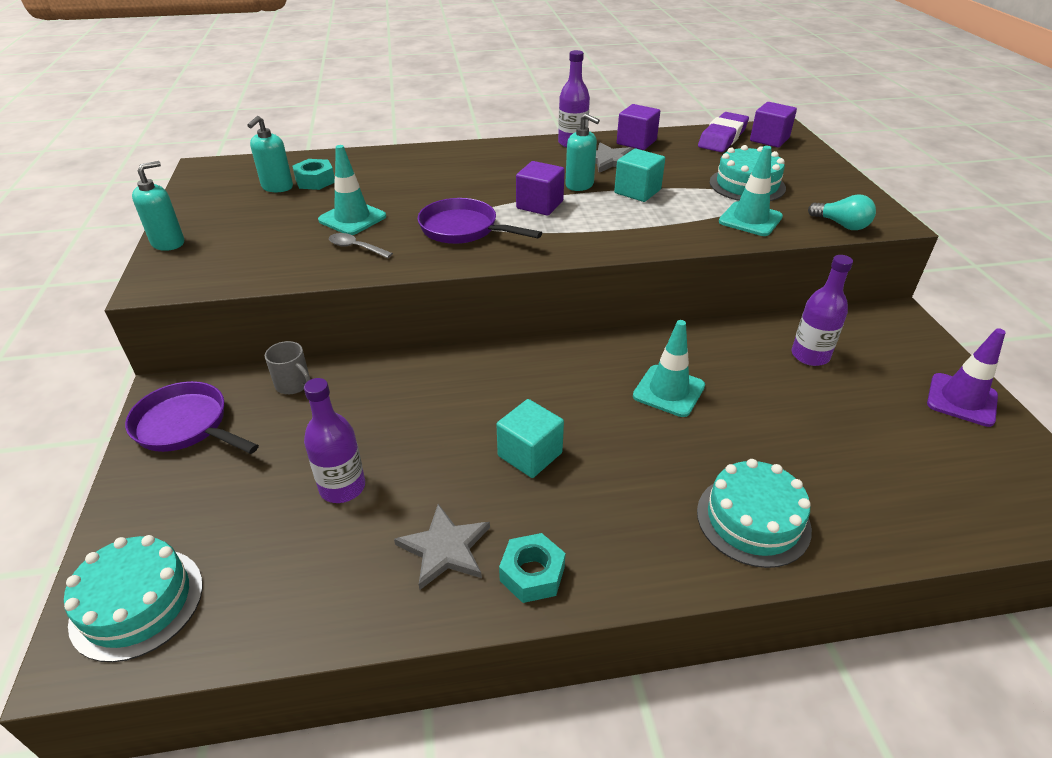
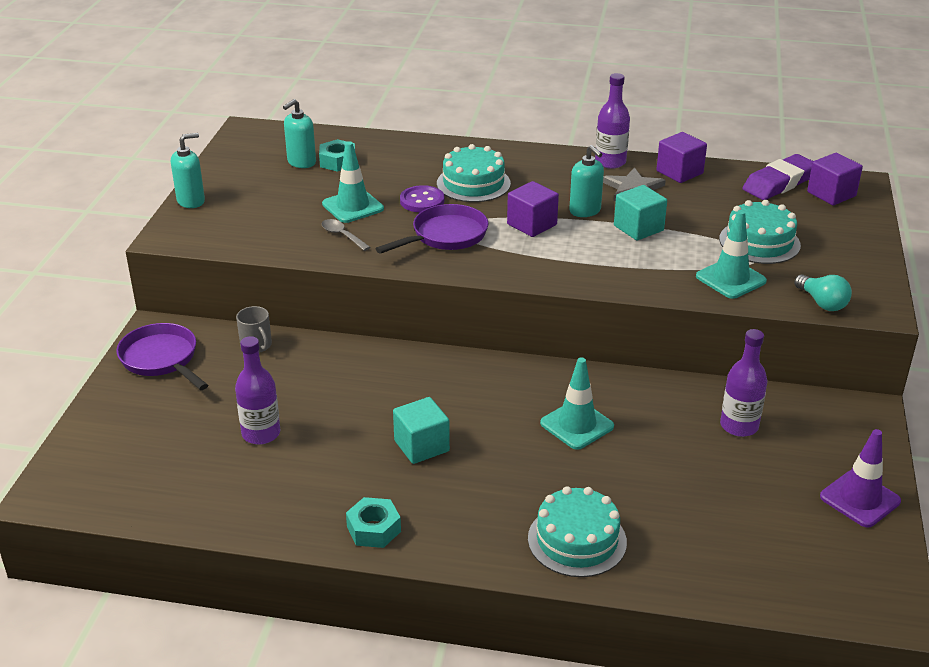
camera: 20 degrees right, 5 degrees down
turquoise cake [64,535,203,662] -> turquoise cake moved to [437,144,511,202]
grey star [394,504,490,590] -> none
purple pan [418,198,542,244] -> purple pan turned 90 degrees clockwise [375,204,488,254]
none -> purple button [400,185,444,212]

